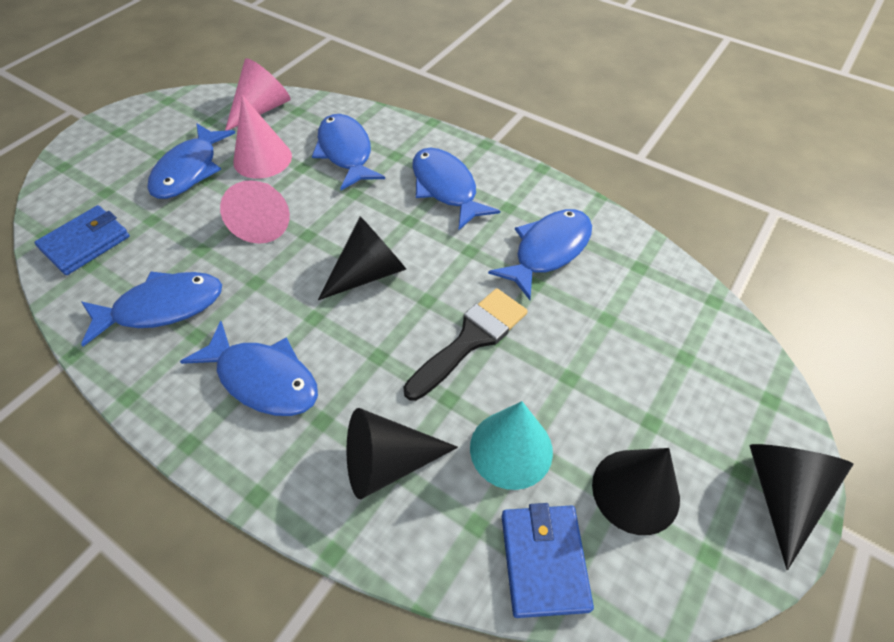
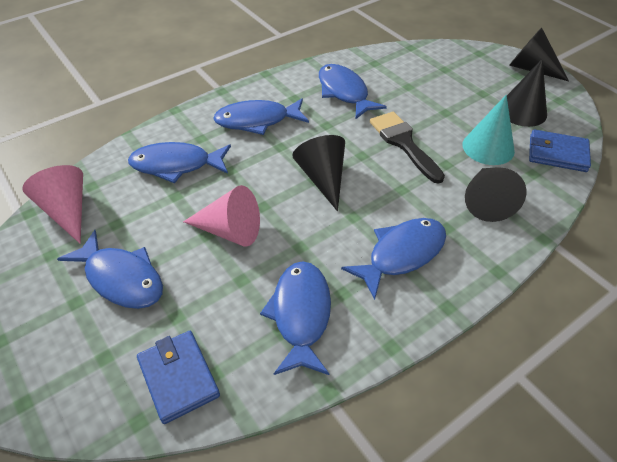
camera: 70 degrees left, 5 degrees down
pink cone [233,95,292,179] -> none

